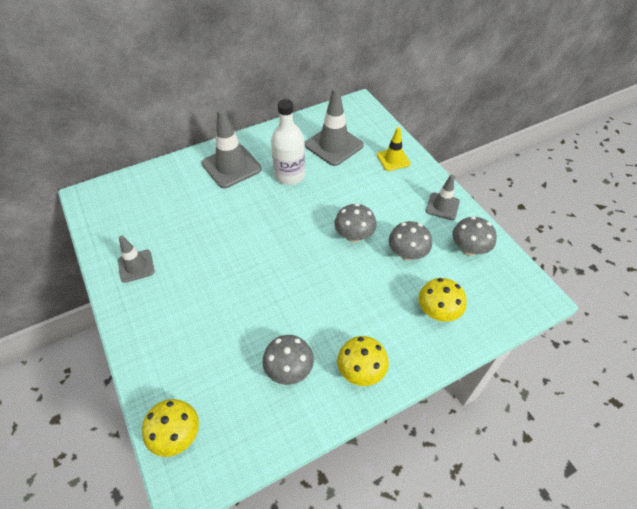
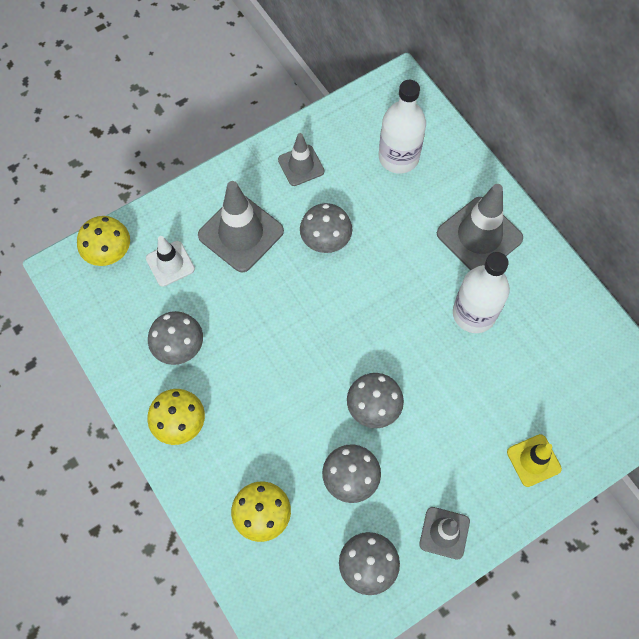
camera: 85 degrees right, 15 degrees up
grey traffic cone [305,87,364,166] -> grey traffic cone moved to [198,181,284,272]
none -> white traffic cone [146,236,195,287]
none -> grey mushroom [300,203,352,253]
none -> white bottle [379,80,426,174]

